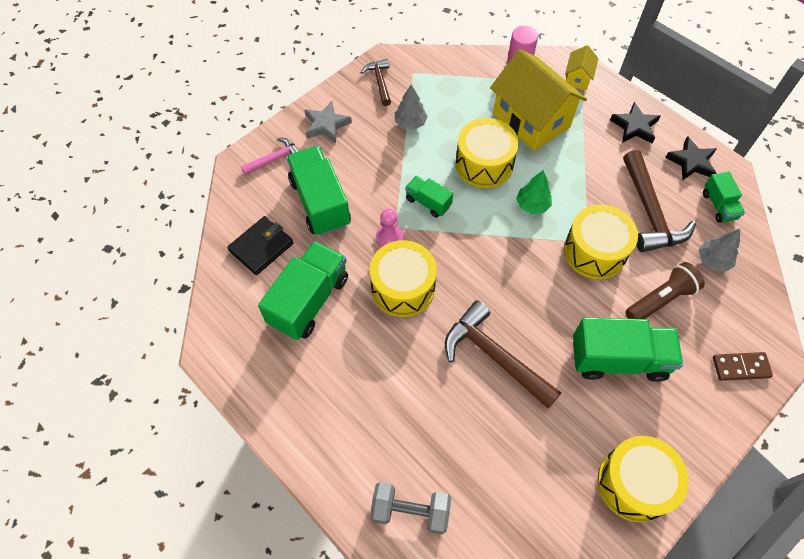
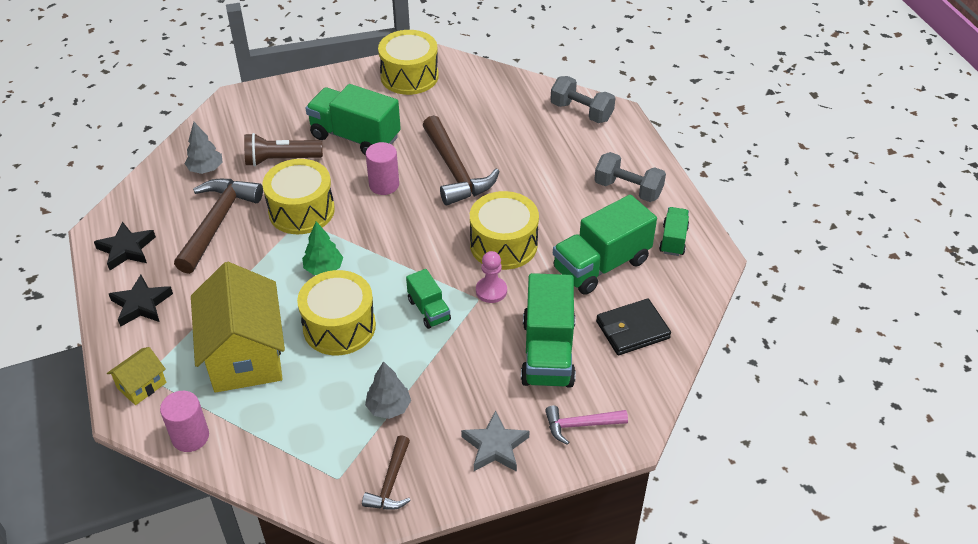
camera: 155 degrees left, 15 degrees down
green truck [703,171,745,223] -> green truck moved to [659,207,689,256]
brown domino [713,352,773,381] -> none
none -> pink cylinder [366,142,399,195]
none -> grey dumbbell [594,152,666,202]

